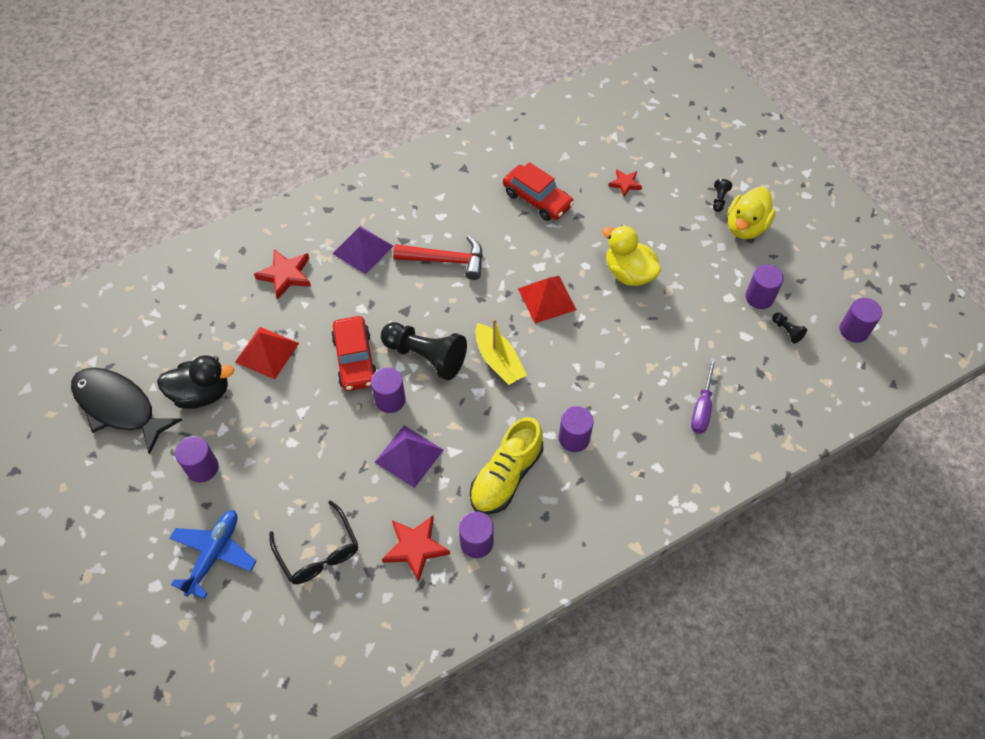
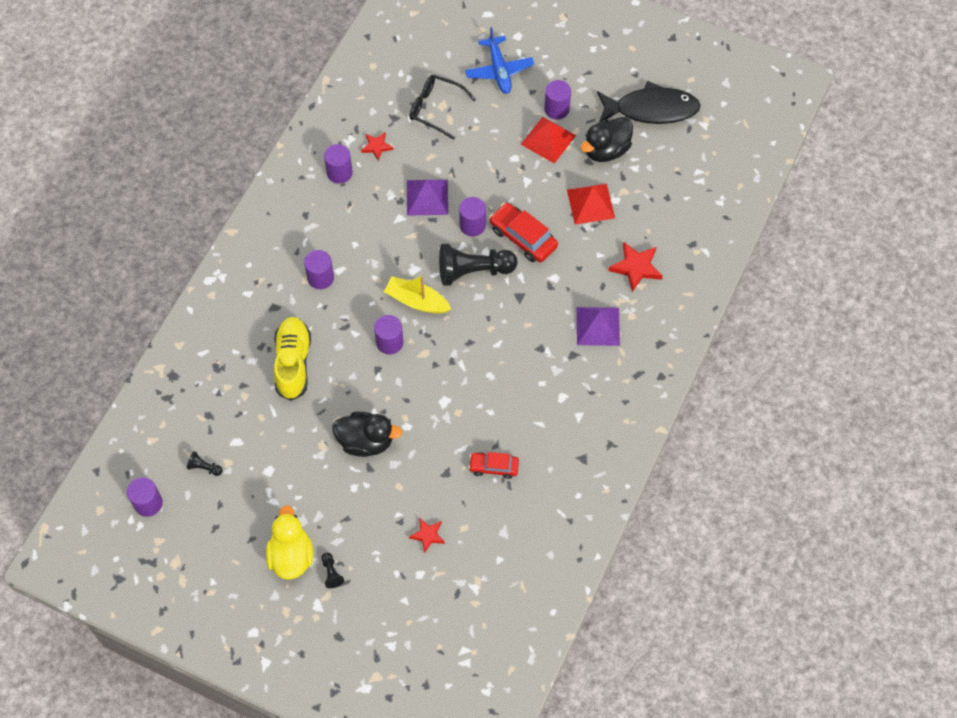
camera: 145 degrees right, 5 degrees up
red star [382,515,450,582] -> red star [361,133,393,161], size x0.62
red hammer [393,235,483,280] -> none
yellow shoe [470,417,543,514] -> yellow shoe moved to [274,317,311,401]
red car [503,162,574,221] -> red car [469,452,519,479], size x0.64
red pyramid [518,276,577,323] -> red pyramid moved to [521,117,576,164]
yellow duck [602,225,661,286] -> black duck [332,412,402,457]
purple screwdriver [691,358,716,434] -> none
purple cylinder [745,265,784,309] -> purple cylinder moved to [374,315,403,354]

